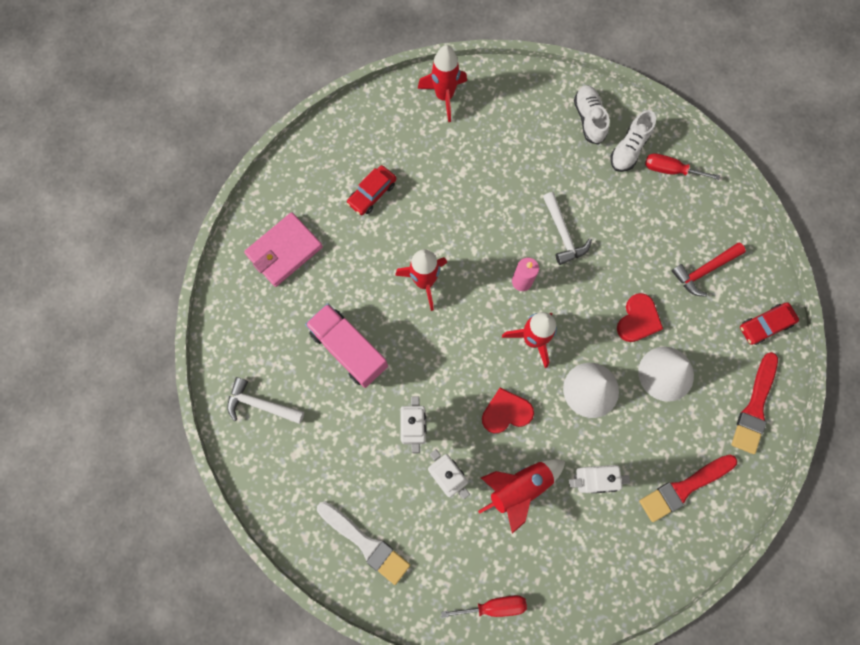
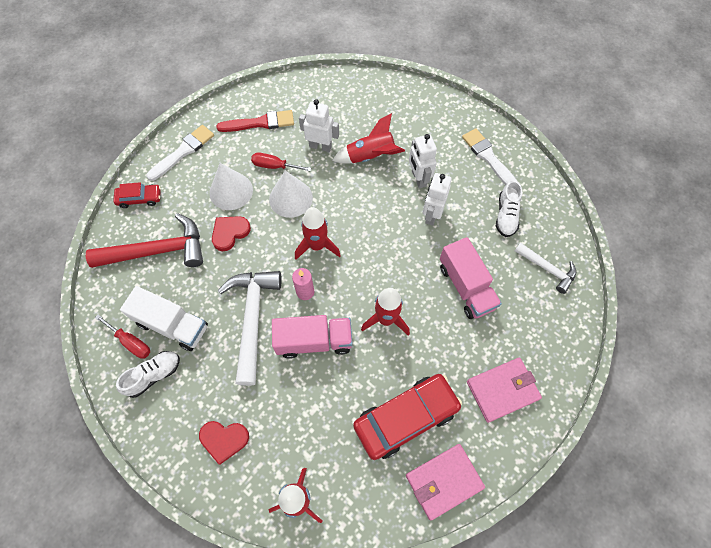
camera: 160 degrees left, 10 degrees down
red car [347,165,397,215] -> red car [353,374,462,460], size x1.95
red screwdriver [441,595,527,618] -> red screwdriver moved to [251,152,311,171]
red heart [482,388,534,433] -> red heart moved to [199,421,249,465]
white hammer [543,192,592,265] -> white hammer [218,271,282,386], size x1.74
white shoe [574,85,610,145] -> white shoe moved to [496,180,522,237]
red hammer [672,243,746,297] -> red hammer [86,213,203,268], size x1.74
red brush [731,352,778,454] -> white brush [147,125,214,181]
none -> white truck [120,286,208,351]
none -> pink truck [272,315,353,359]
none -> pink wallet [406,444,485,520]

